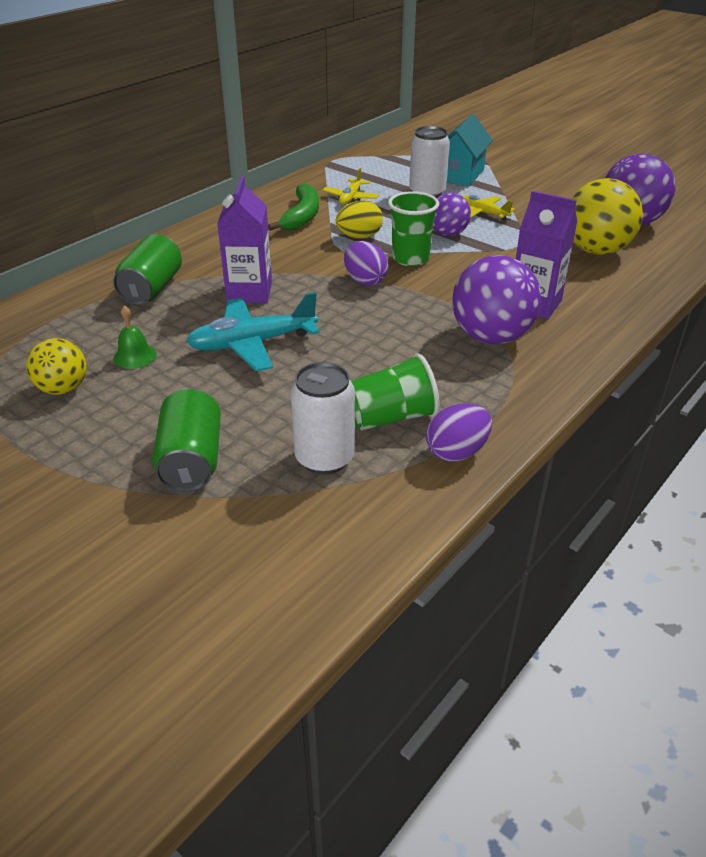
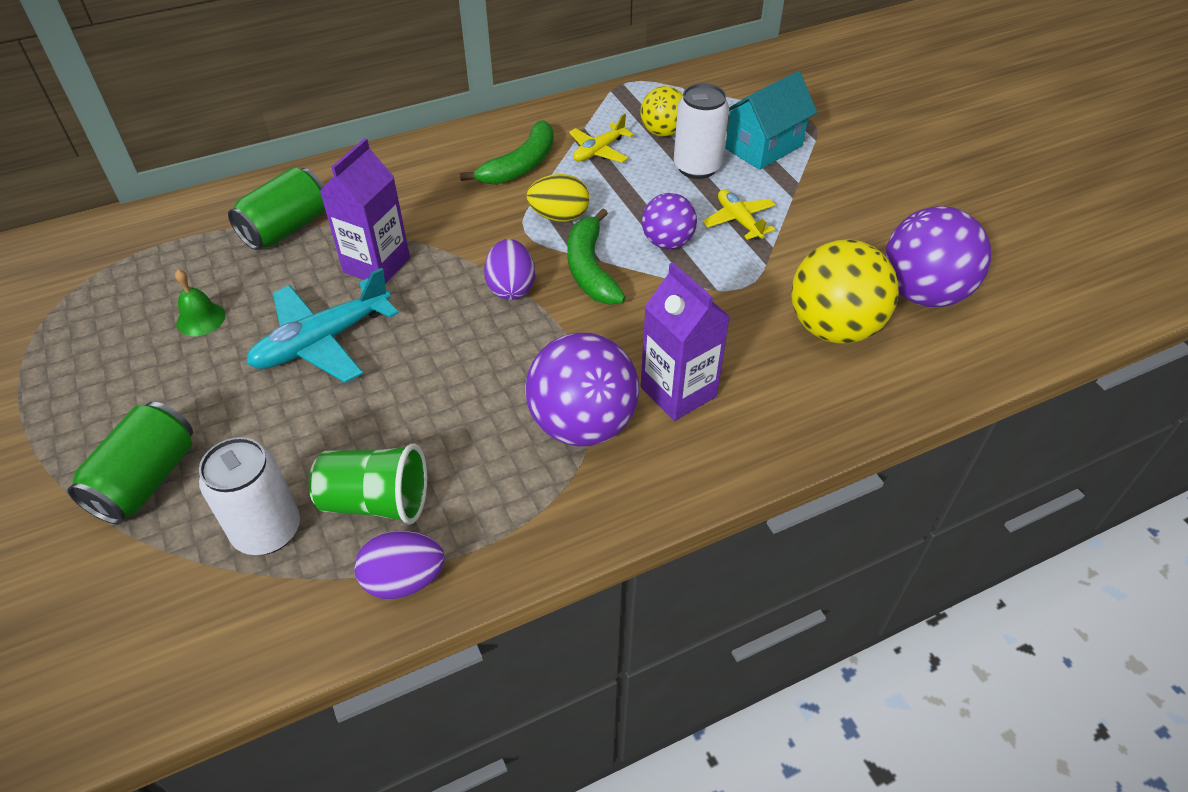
camera: 25 degrees right, 10 degrees up
yellow ball [26,338,86,395] -> yellow ball moved to [640,86,683,137]
turquoise plane [186,292,319,371] -> turquoise plane turned 45 degrees counterclockwise [246,268,399,383]
green cup [388,191,439,266] -> green banana [567,208,626,304]

